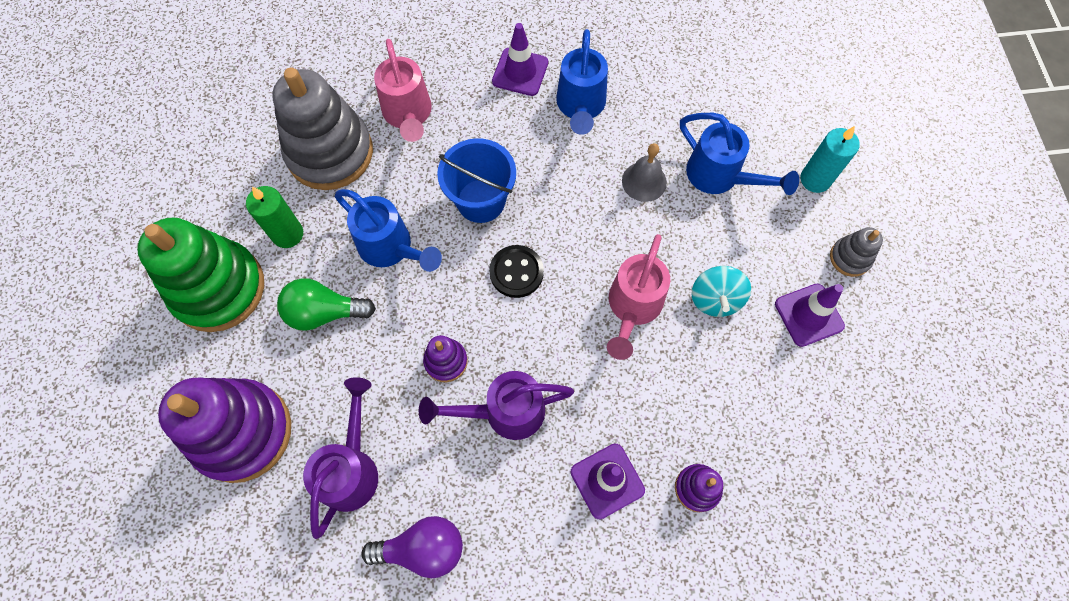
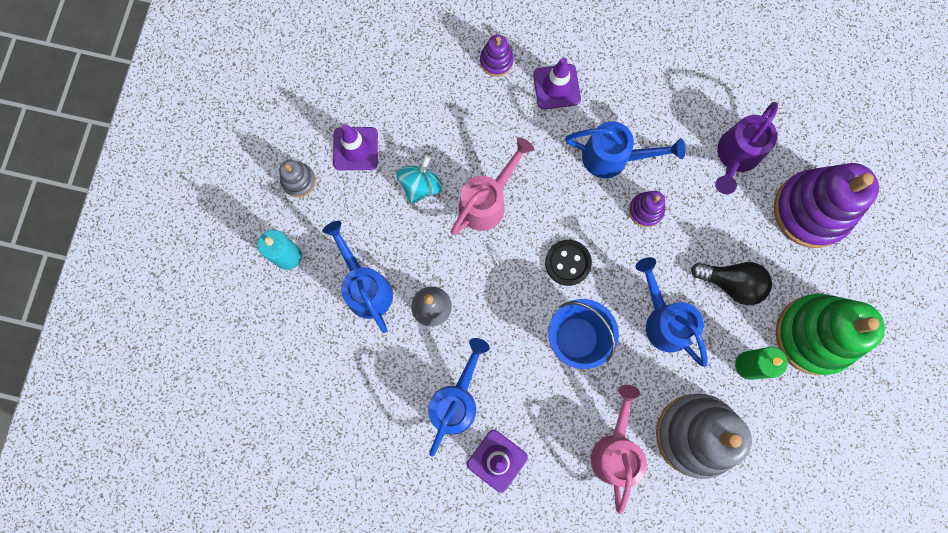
camera: 160 degrees left, 10 degrees up
green light bulb [277,278,376,331] -> black light bulb [691,262,772,305]
purple light bulb [362,516,463,578] -> none
purple watering can [419,371,574,440] -> blue watering can [565,121,686,178]

